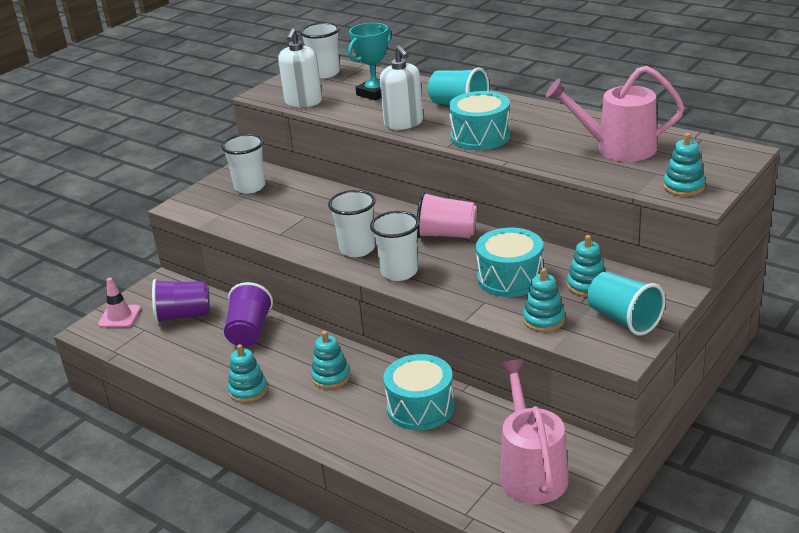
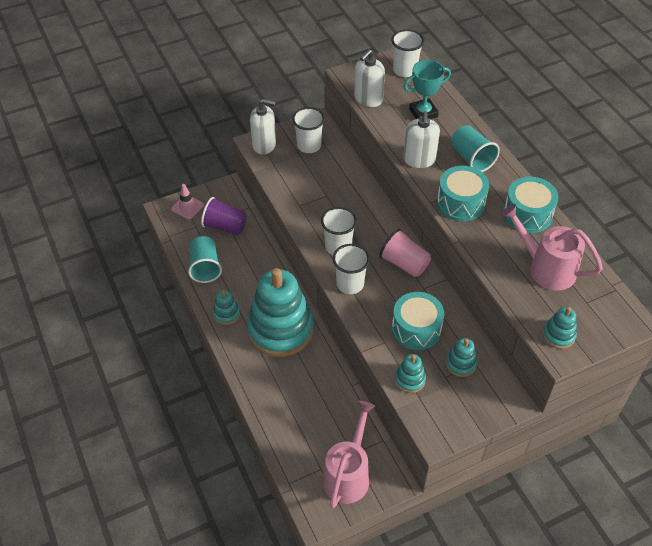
camera: 25 degrees right, 20 degrees up
purple cup [224,282,273,347] -> none
turquoise stacking toy [311,331,350,389] -> turquoise stacking toy [247,268,314,357], size x2.41
turquoise drum [383,354,455,430] -> turquoise drum moved to [504,177,559,233]
turquoise cup [587,271,665,335] -> turquoise cup moved to [188,236,222,283]
none -> white soap dispenser [250,99,276,154]

